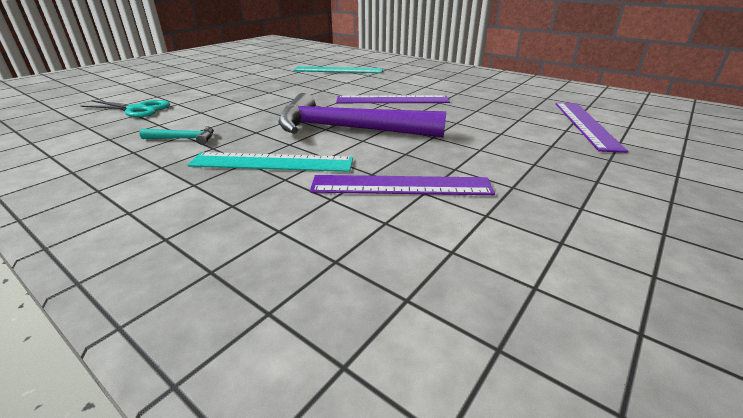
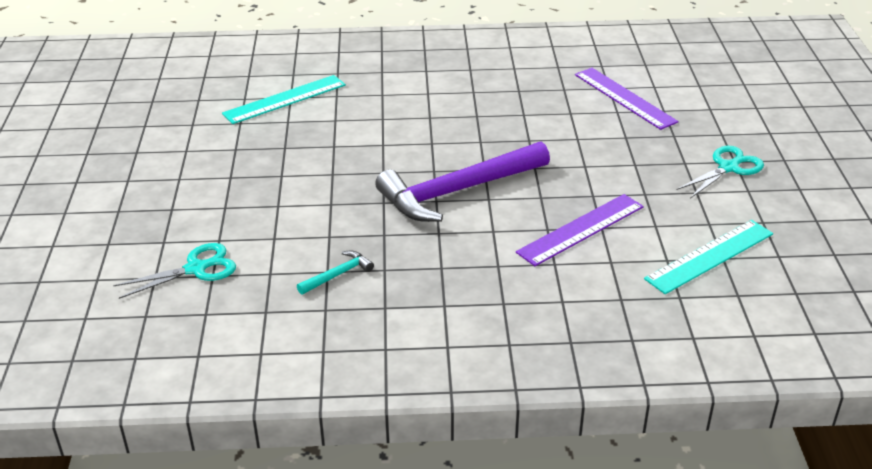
camera: 40 degrees left, 5 degrees up
turquoise ruler [188,152,353,172] -> turquoise ruler moved to [644,220,773,294]
purple ruler [336,95,450,103] -> none
none -> turquoise scissors [677,146,764,198]

